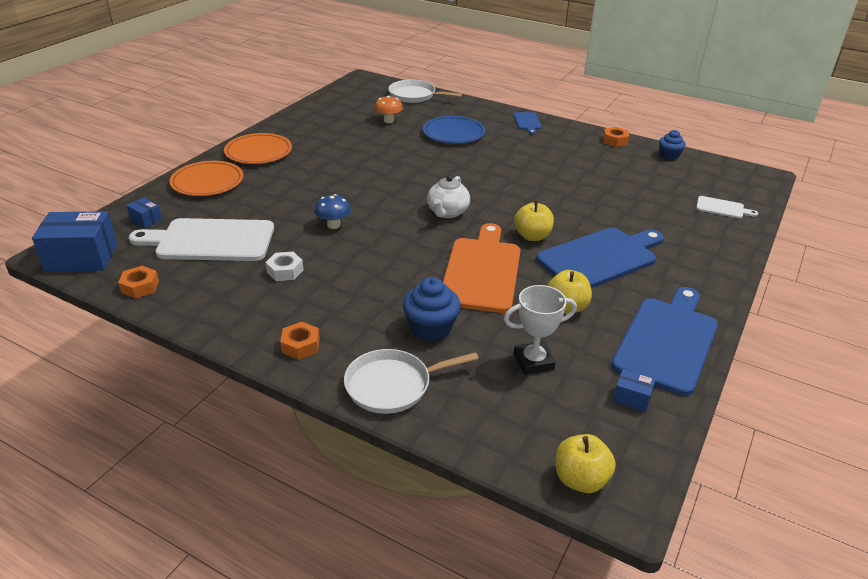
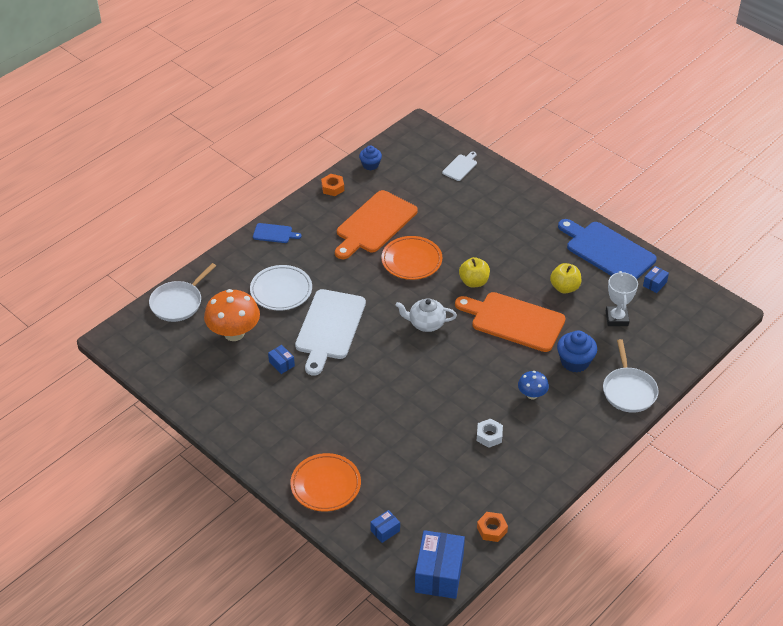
camera: 75 degrees left, 10 degrees up
white cutting board [129,218,274,261] -> white cutting board moved to [295,289,366,376]
orange plate [224,133,292,164] -> orange plate moved to [381,236,442,280]
orange nut [280,322,320,360] -> none
blue mushroom [315,194,351,229] -> blue mushroom moved to [518,371,549,399]
orange mushroom [374,95,403,123] -> orange mushroom [204,289,260,341], size x1.87
blue plate [423,116,485,144] -> white plate [250,265,312,311]
white teapot [427,175,470,218] -> white teapot turned 150 degrees clockwise [396,298,457,332]
blue cutting board [536,228,664,288] -> none
yellow apple [556,434,616,493] -> none
none -> blue box [268,345,295,374]
none -> orange cutting board [335,190,418,259]

